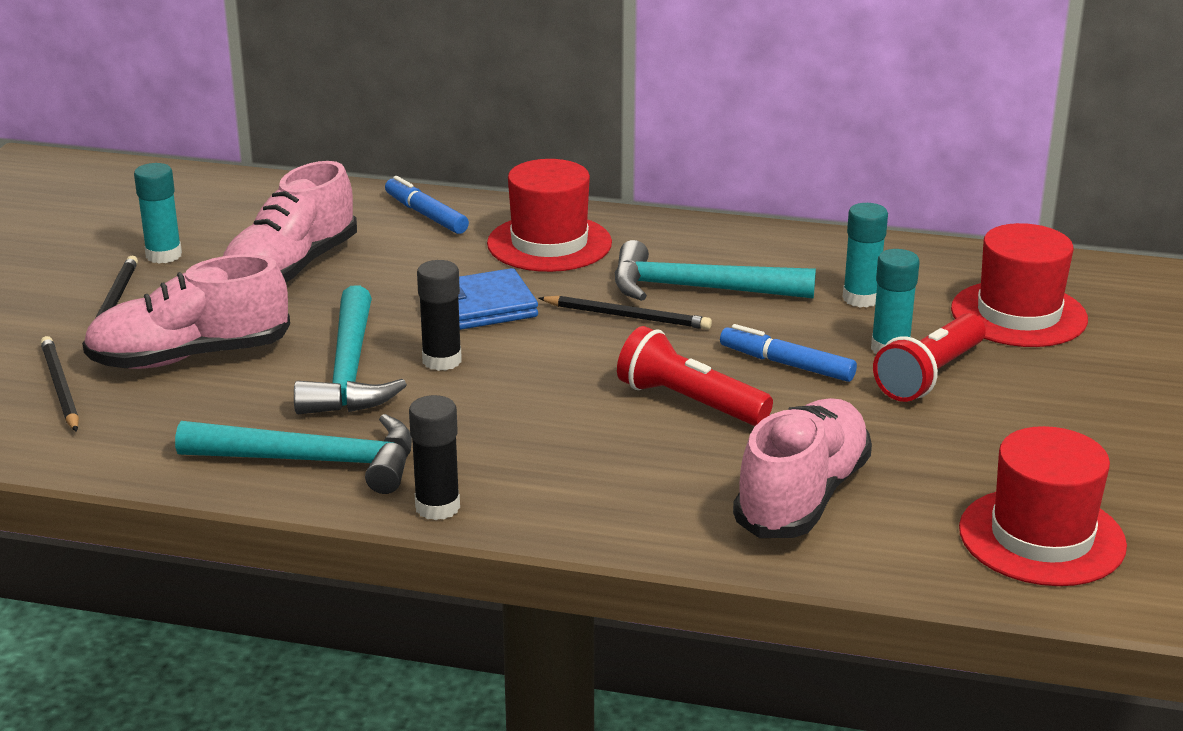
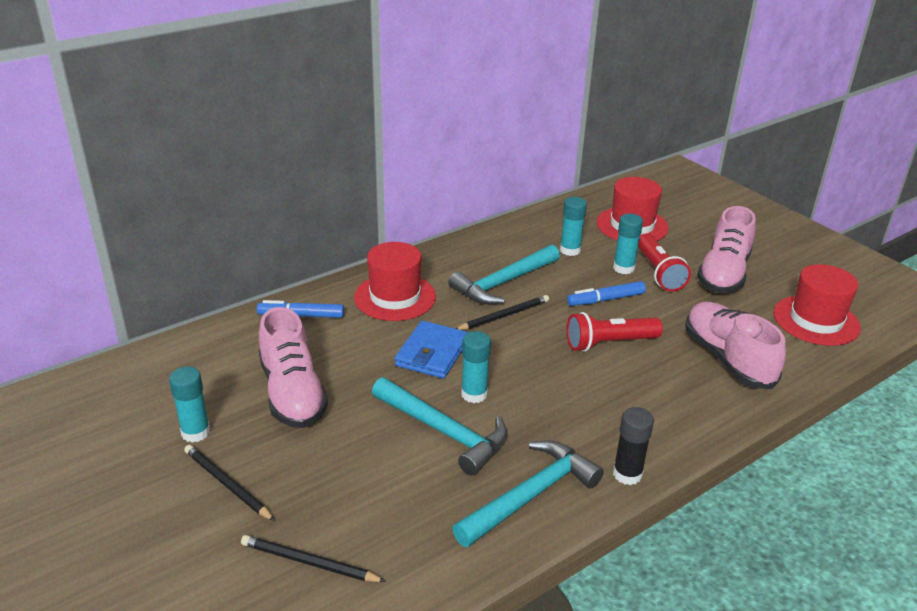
camera: 50 degrees left, 5 degrees up
pink shoe [82,254,290,369] -> pink shoe moved to [697,206,756,293]
black glue stick [417,260,462,371] -> turquoise glue stick [461,331,491,403]

